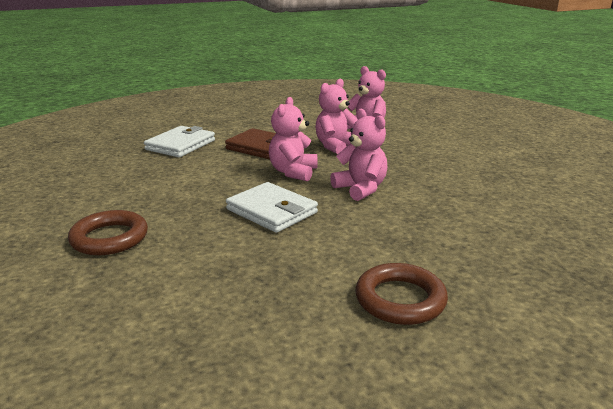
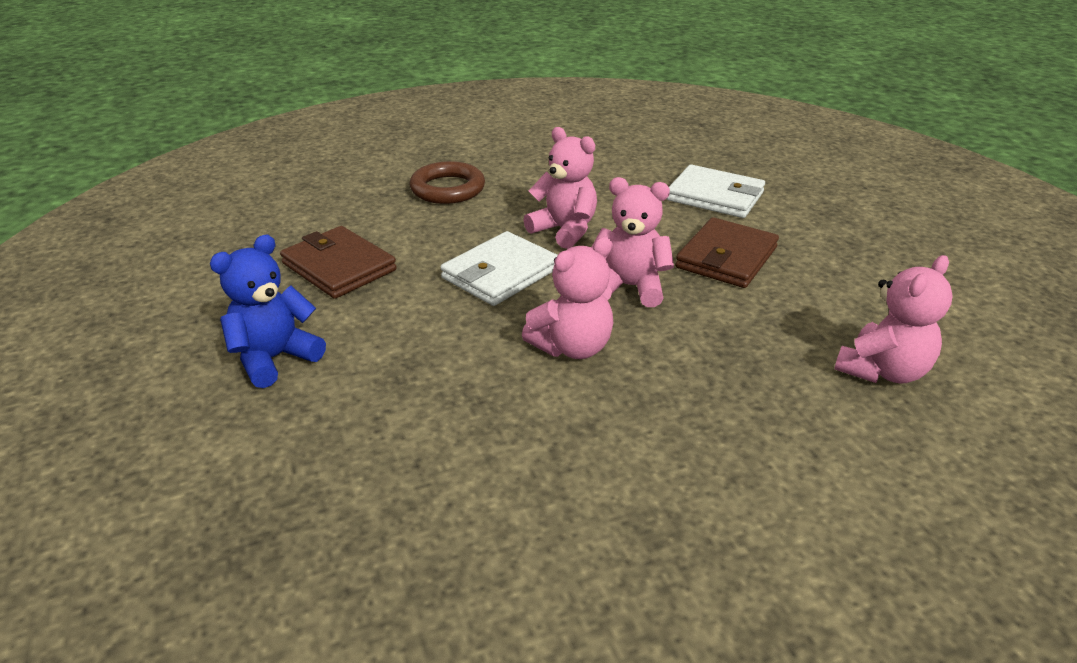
camera: 90 degrees right, 10 degrees up
pink teddy bear [315,79,358,154] -> pink teddy bear moved to [523,127,597,249]
brown ring [355,263,448,325] -> blue teddy bear [210,234,326,388]
none -> brown wallet [280,226,397,299]

